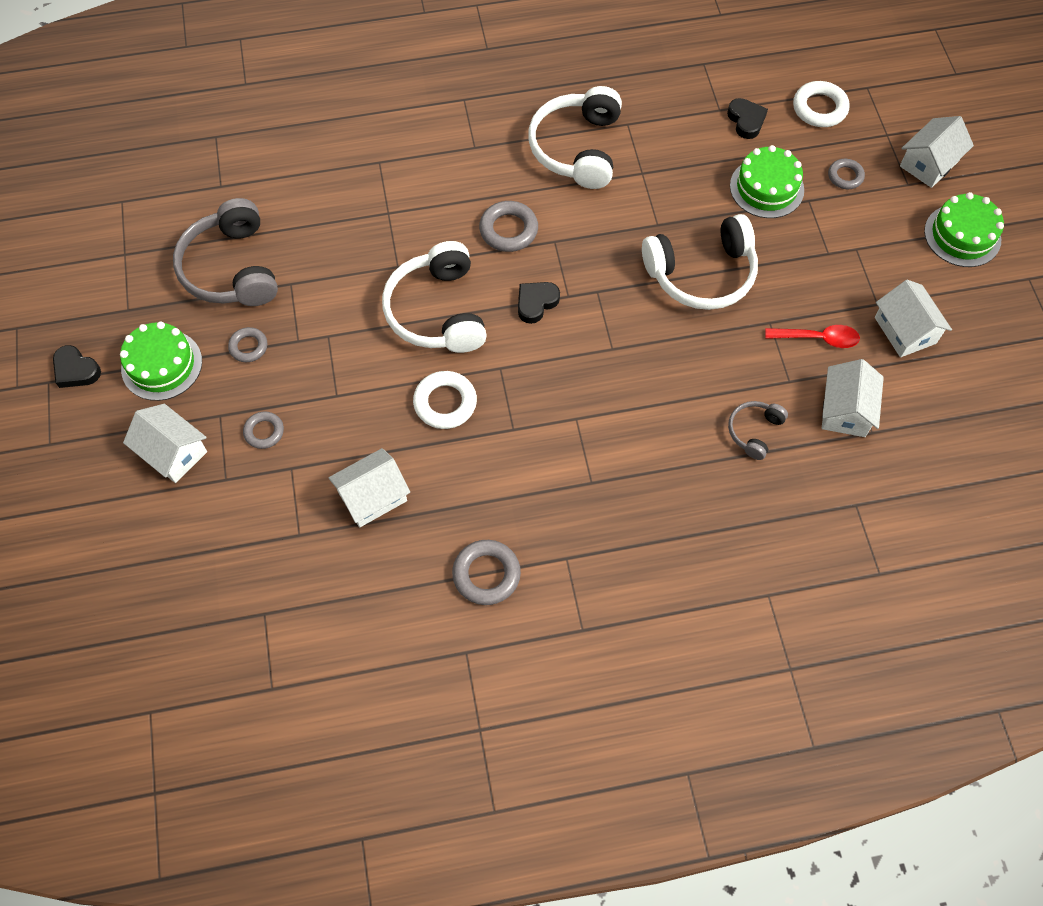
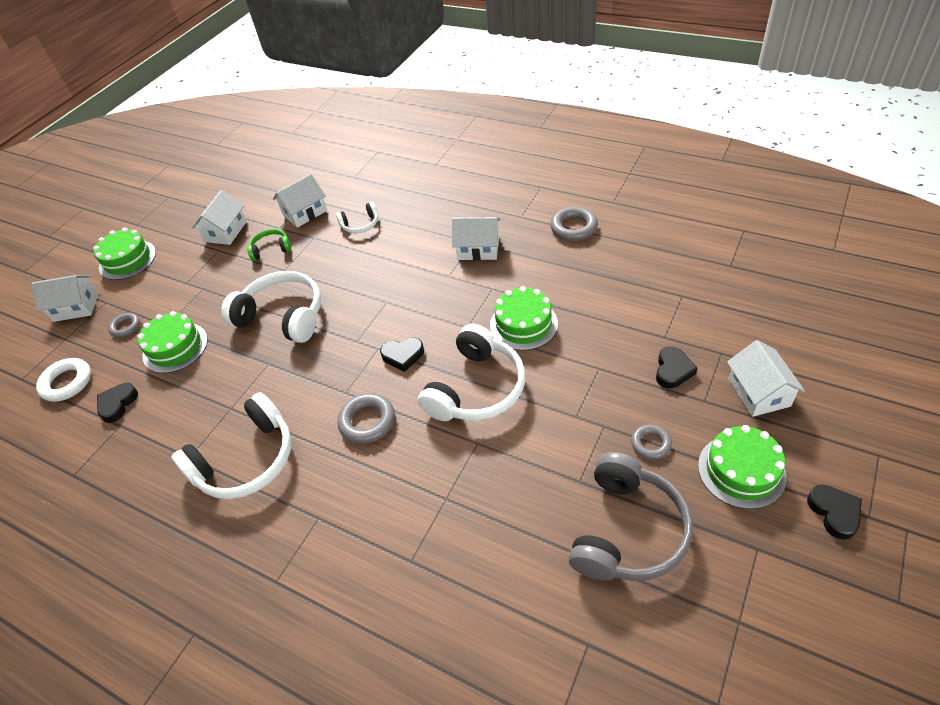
camera: 135 degrees left, 15 degrees down
grey ring [243,411,284,449] -> black heart [656,347,698,388]
white house [328,448,410,527] -> white house moved to [452,217,500,260]
white ring [413,371,477,429] -> green cake [490,286,558,351]
grey headphones [728,401,788,460] -> white headphones [336,202,378,233]
red spoon [765,325,860,348] -> green headphones [247,229,291,261]

